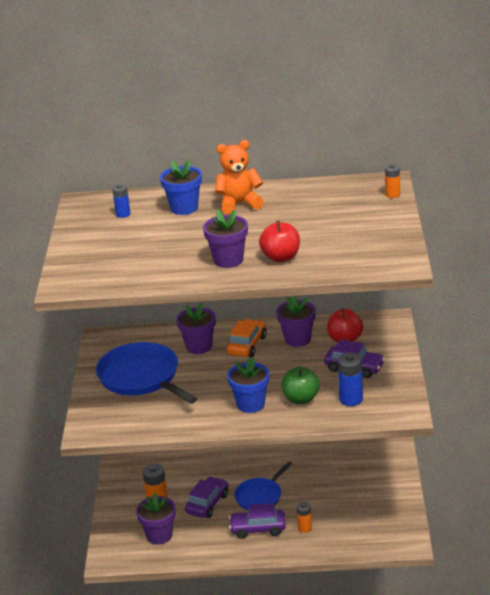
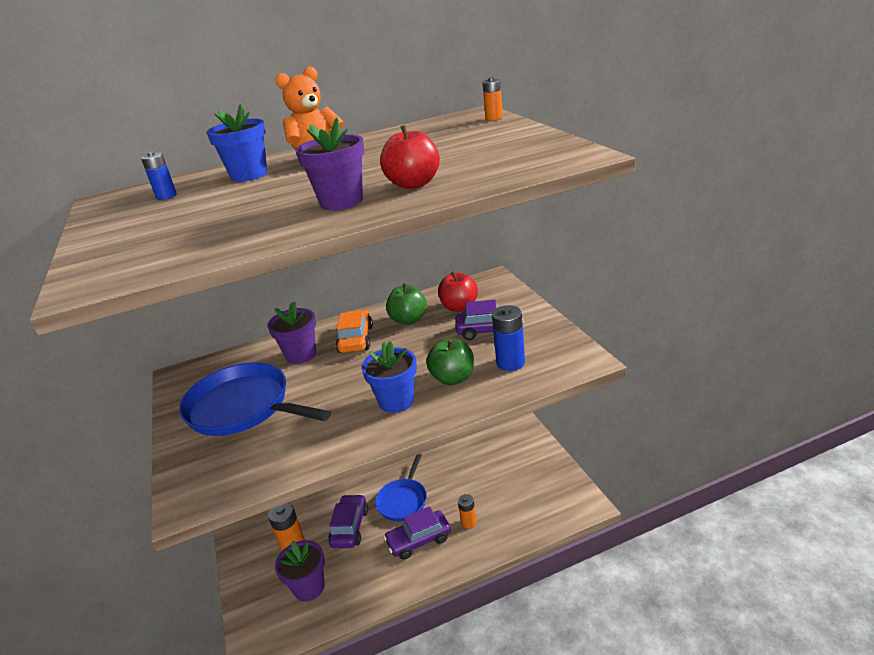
camera: 20 degrees left, 0 degrees up
purple flower pot [276,296,316,347] -> green apple [386,283,427,325]

